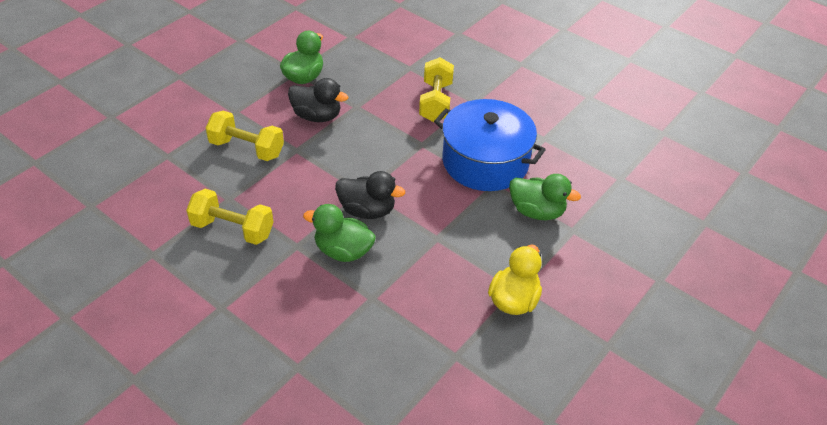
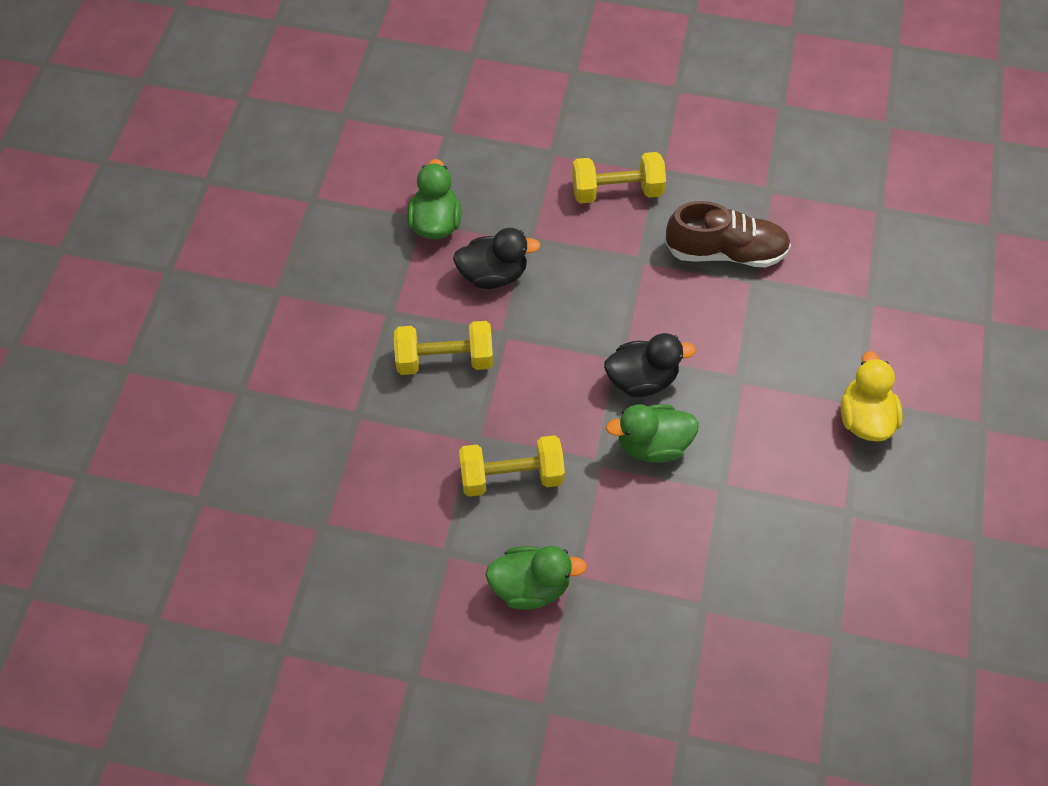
camera: 25 degrees left, 15 degrees up
yellow dumbbell [419,57,454,122] -> yellow dumbbell turned 75 degrees counterclockwise [572,152,666,204]
blue pot [434,99,546,191] -> brown shoe [665,201,791,267]
green duck [509,174,581,220] -> green duck moved to [485,546,587,610]

